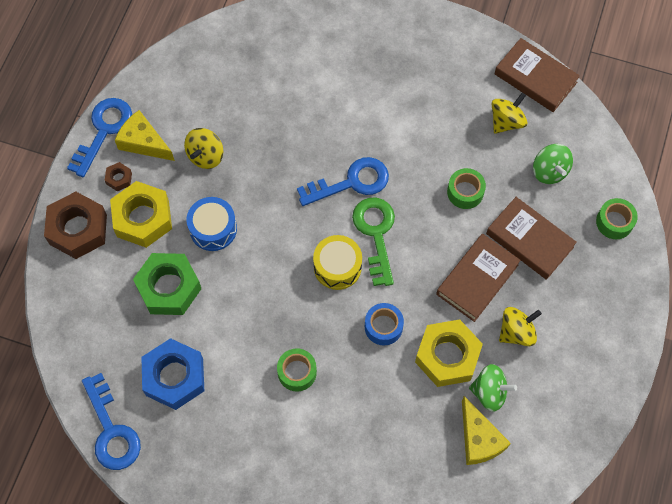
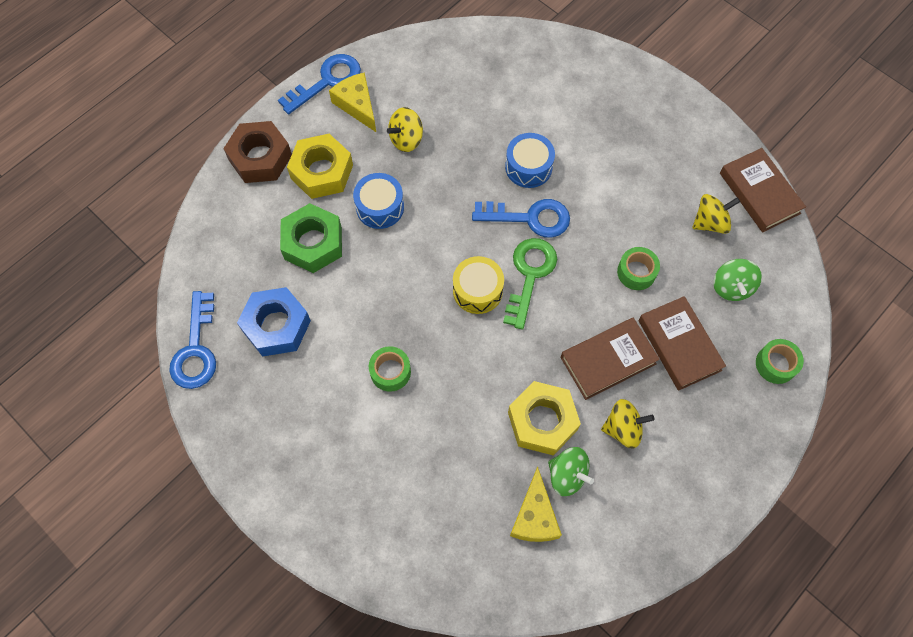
camera: 25 degrees right, 0 degrees up
brown nut [105,162,132,191] -> none
blue tape [365,303,404,345] -> none
none -> blue drum [505,133,555,188]

